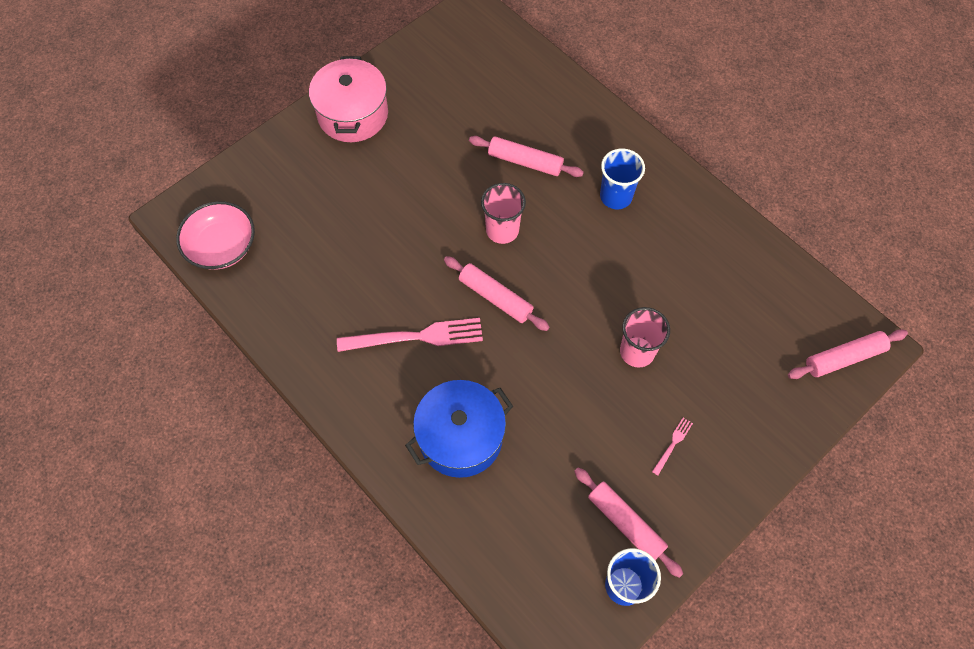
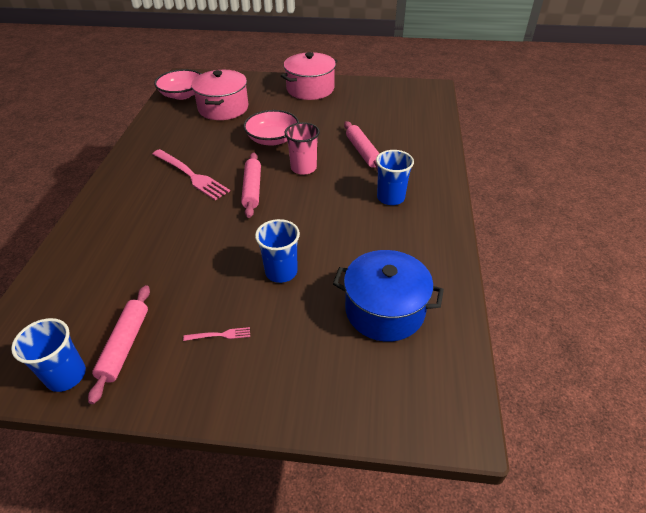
camera: 50 degrees right, 20 degrees down
blue pot [405,380,513,478] -> blue pot moved to [333,250,444,342]
pink cup [620,307,670,367] -> blue cup [255,219,300,283]
pink rolling pin [788,330,908,379] -> none
none -> pink pot [191,70,248,120]
none -> pink bowl [243,110,299,146]

